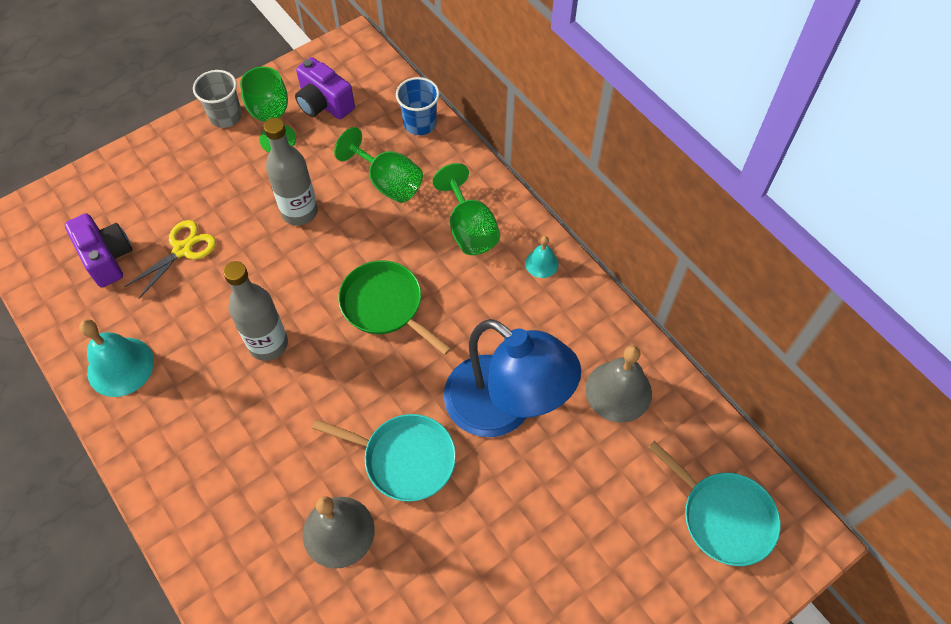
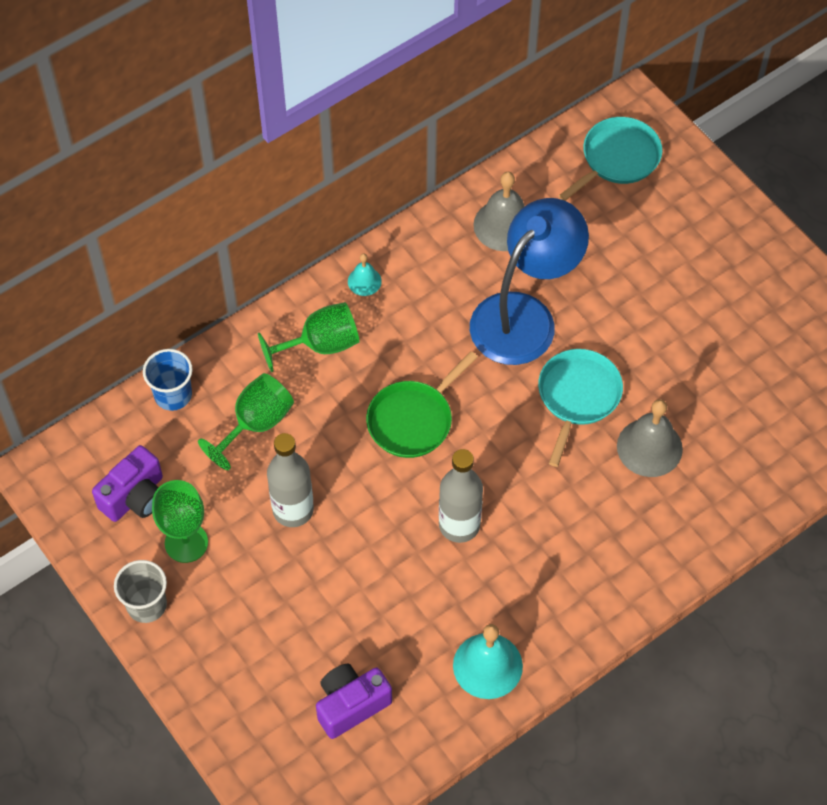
camera: 90 degrees left, 0 degrees up
yellow scissors [124,220,216,299] -> none

